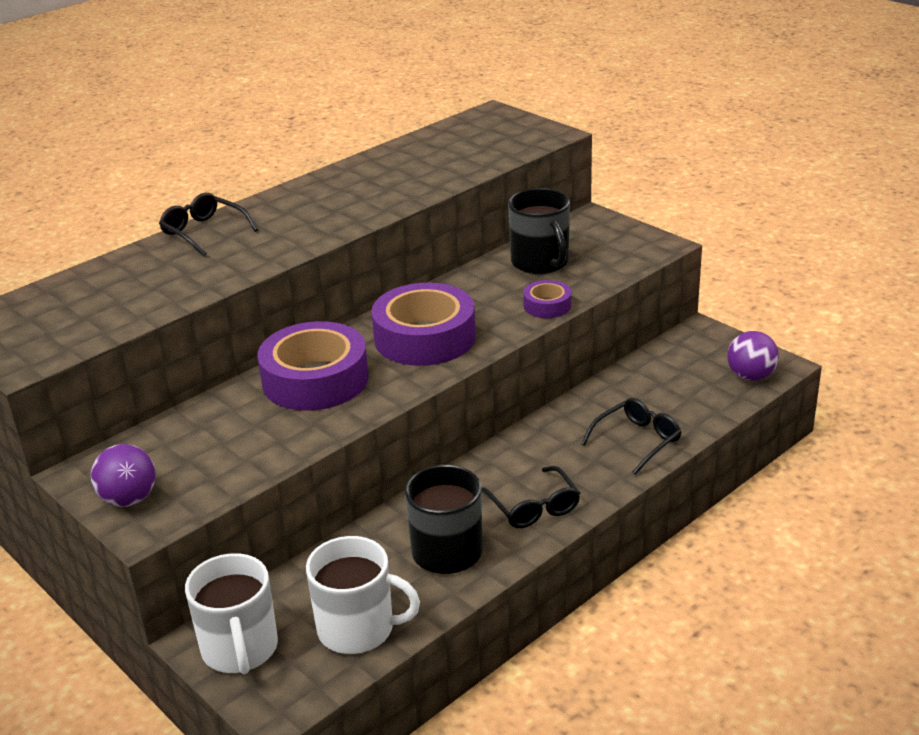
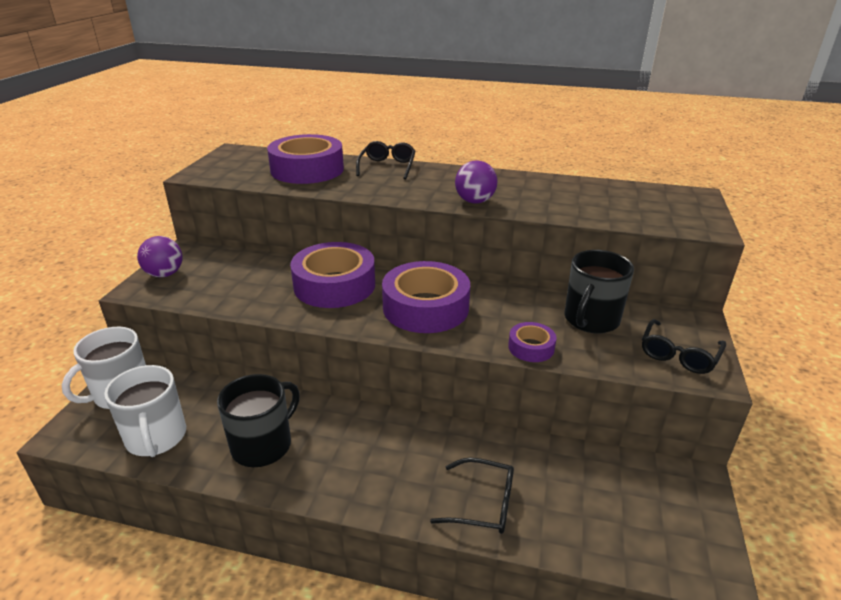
camera: 55 degrees right, 0 degrees up
black glasses [481,466,580,528] -> black glasses moved to [642,319,726,374]
purple ball [727,331,779,381] -> purple ball moved to [455,160,497,204]
none -> purple tape [267,134,344,184]

